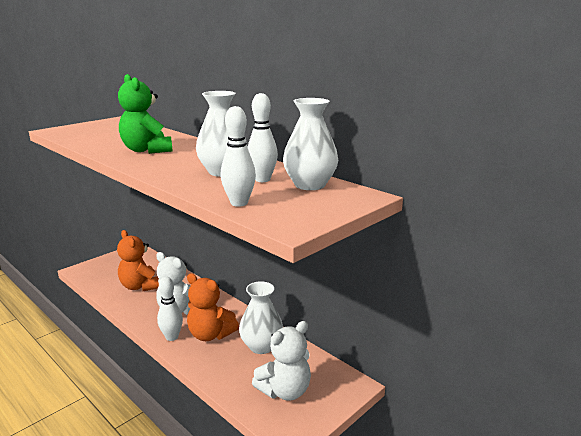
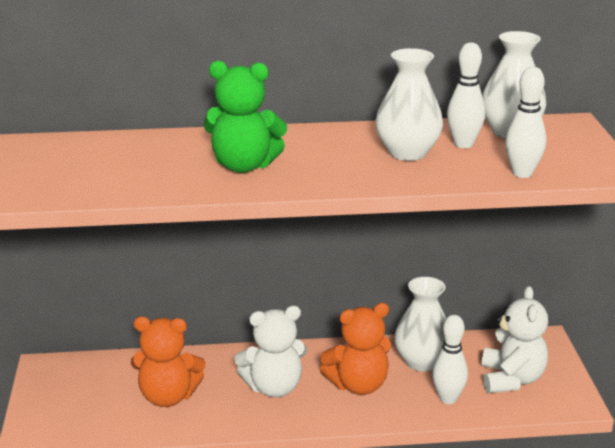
camera: 50 degrees left, 5 degrees up
white bowling pin [157,277,183,341] -> white bowling pin moved to [432,315,468,404]

